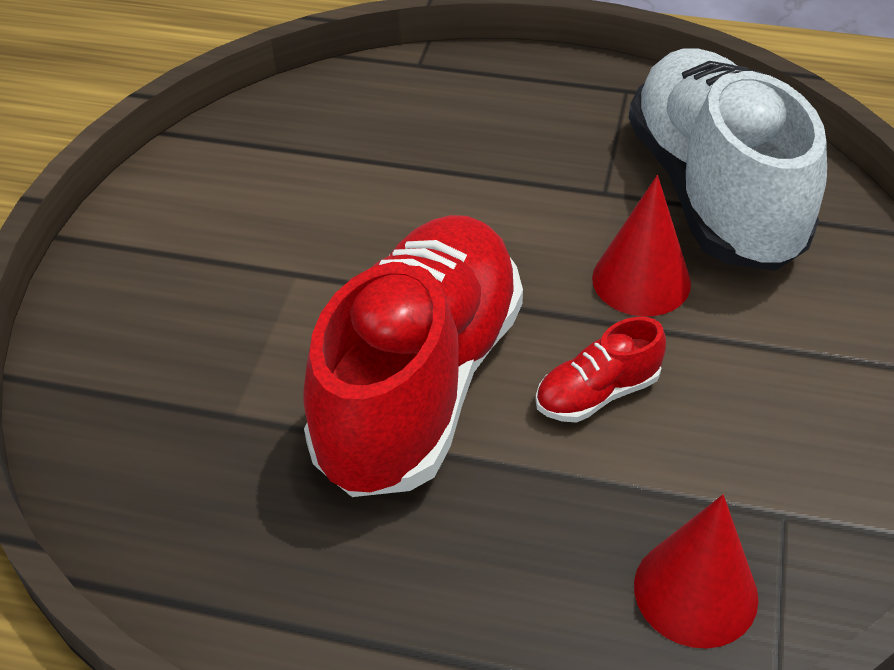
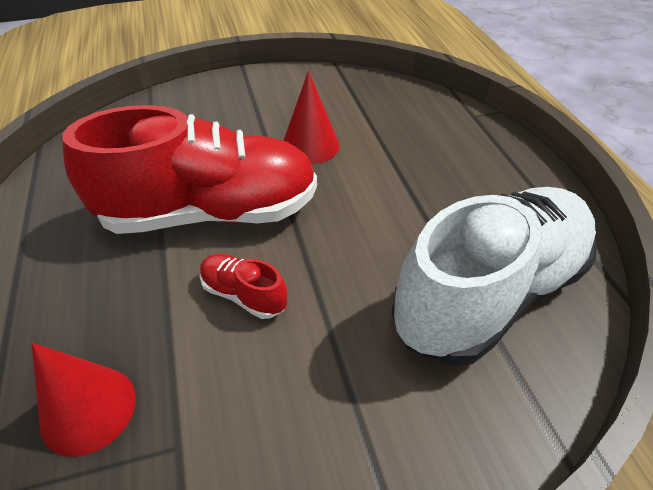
camera: 60 degrees right, 0 degrees up
red cone [592,175,691,316] -> red cone moved to [283,71,340,164]

